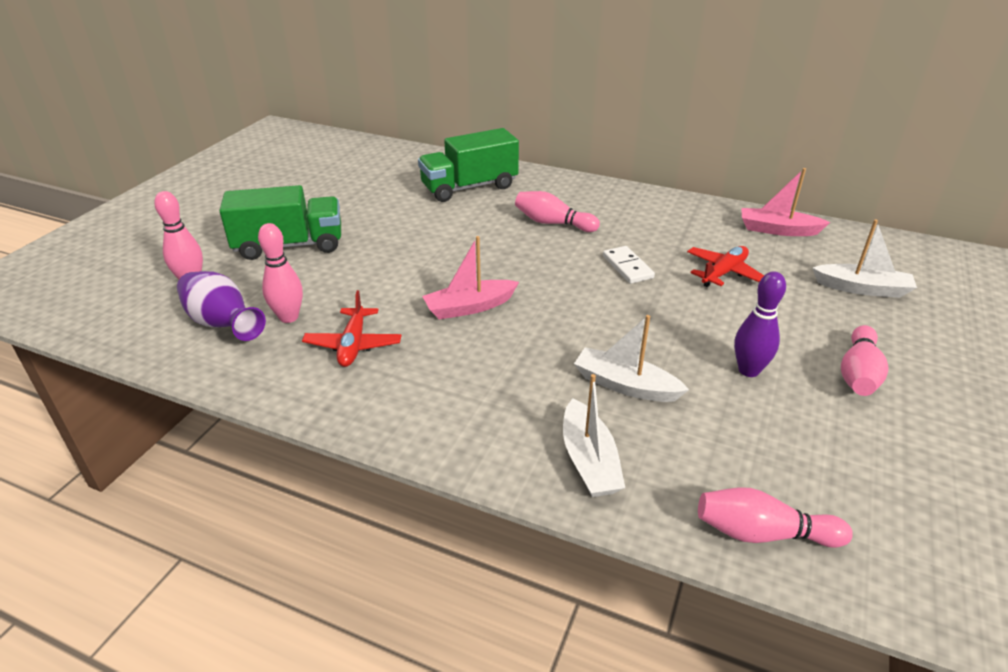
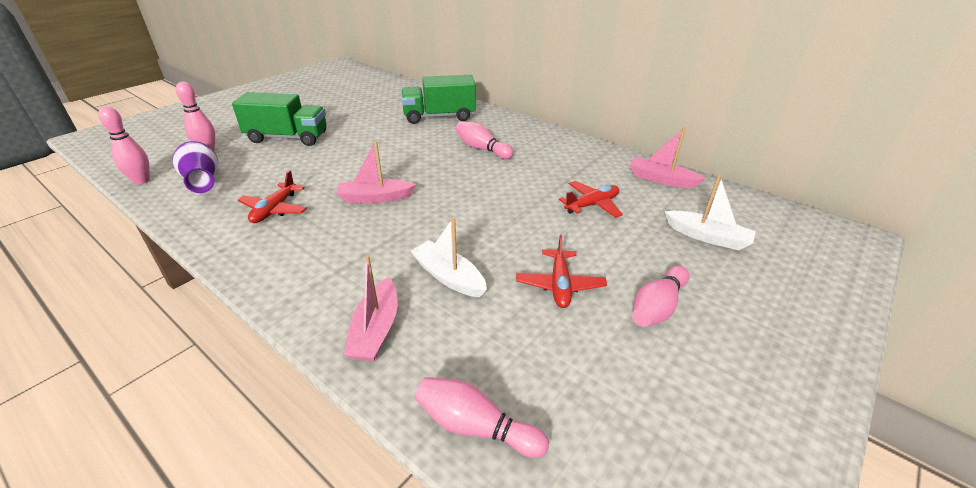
camera: 15 degrees right, 0 degrees up
pink bowling pin [258,223,303,323] -> pink bowling pin moved to [98,106,150,185]
white boat [563,374,625,497] -> pink boat [344,255,397,361]
white domino [603,246,655,284] -> none
purple bowling pin [734,271,786,377] -> red plane [516,235,607,308]

